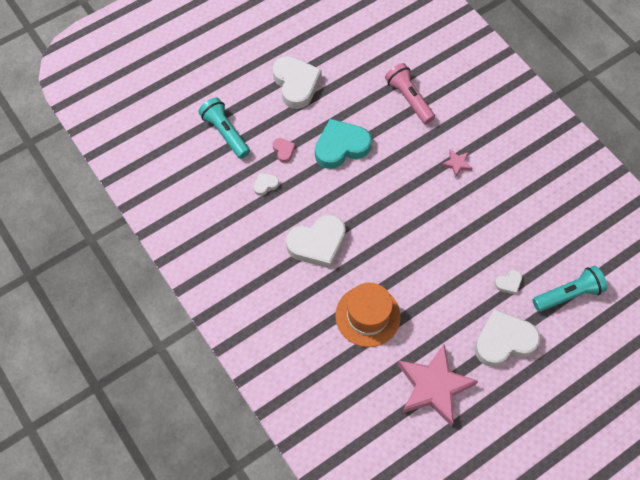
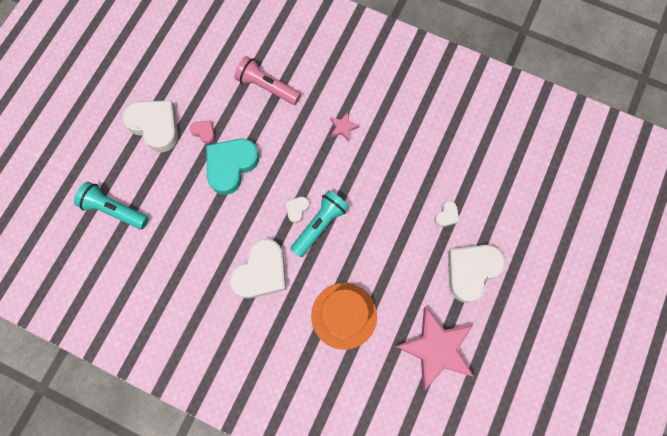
camera: 30 degrees left, 10 degrees up
white heart [254,173,279,196] -> white heart moved to [286,197,309,223]
pink heart [273,138,295,163] -> pink heart moved to [190,120,215,144]
turquoise flashlight [533,266,607,312] -> turquoise flashlight moved to [290,190,349,257]

